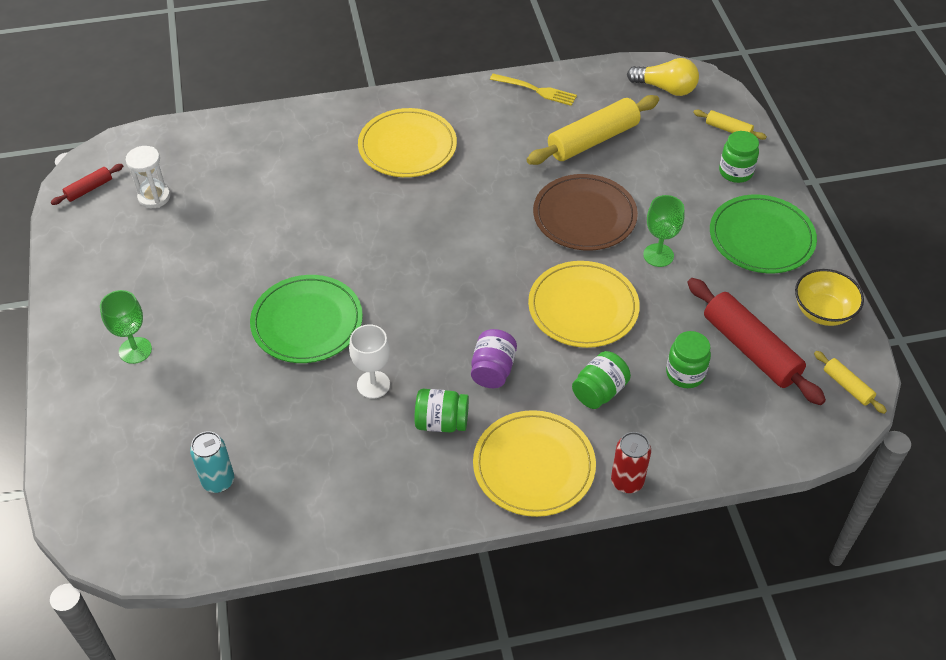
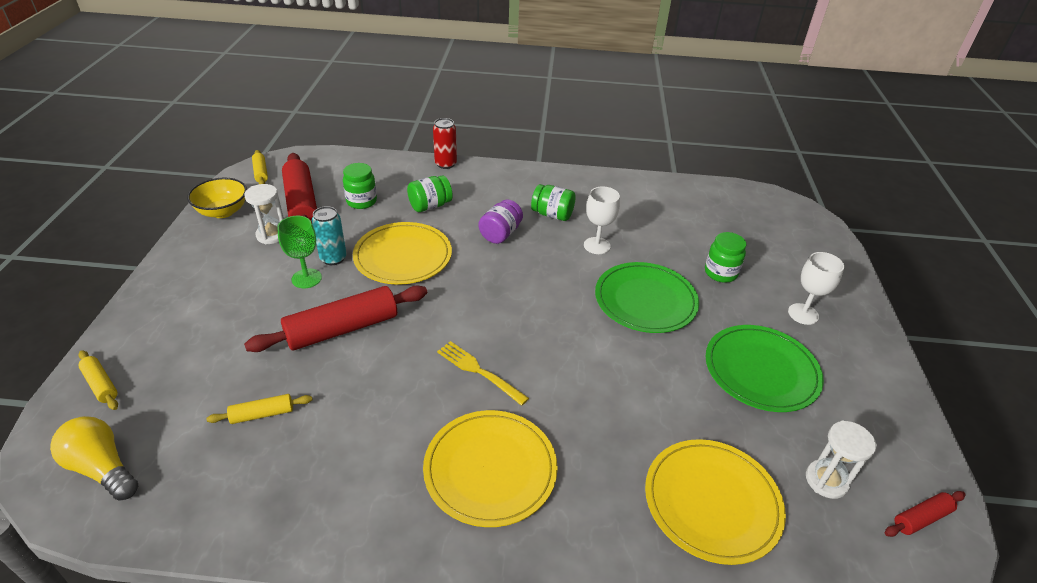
camera: 165 degrees left, 10 degrees down
green goblet [100,290,152,364] -> white goblet [788,252,844,325]
turquoise can [190,431,234,493] -> turquoise can moved to [312,206,347,265]
yellow plate [473,410,596,517] -> yellow plate moved to [645,439,786,565]
yellow fork [490,74,577,106] -> yellow fork moved to [437,341,529,406]
yellow rolling pin [527,95,659,165] -> yellow rolling pin [206,394,312,424], size x0.48
brown plate [533,174,638,250] -> red rolling pin [244,285,427,352]
green plate [710,194,817,273] -> green plate moved to [705,325,824,412]
green jar [719,131,759,183] -> green jar moved to [705,232,746,283]
none -> white hourglass [244,184,284,244]

